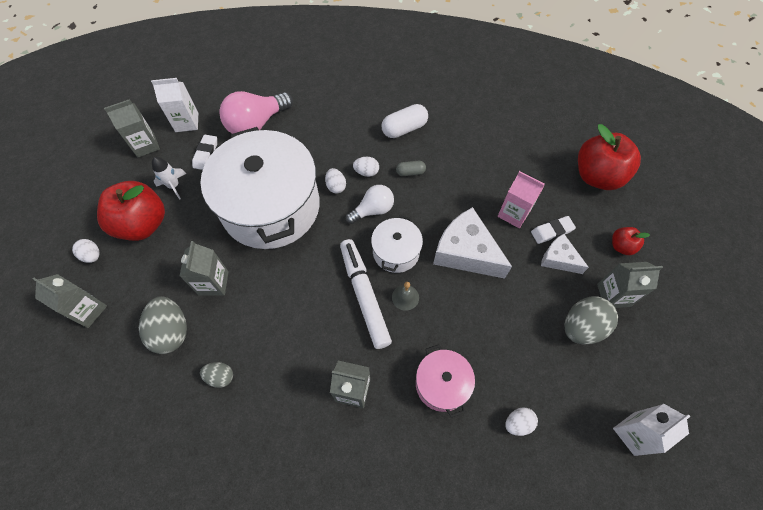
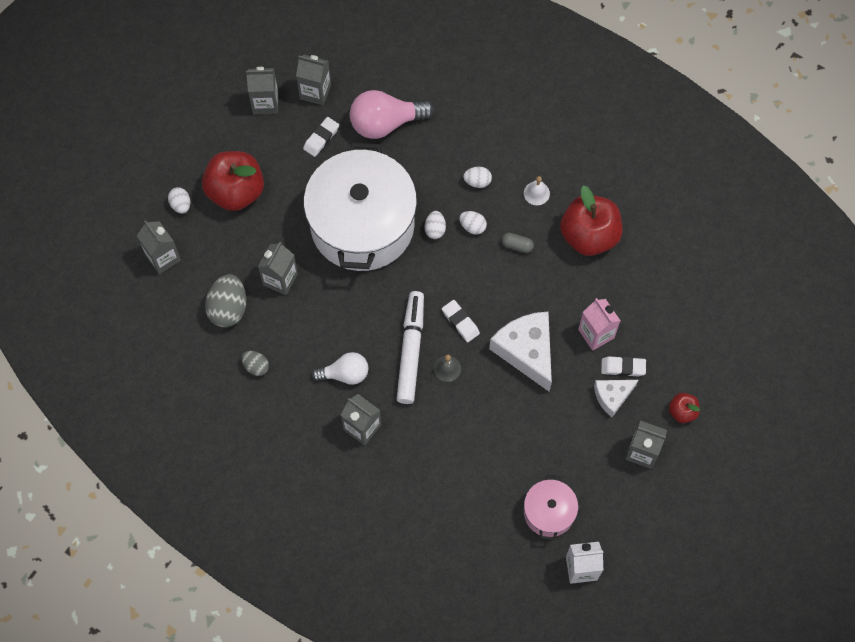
camera: 25 degrees right, 5 degrees up
white carton [151,78,198,132] -> grey carton [296,55,331,105]
white rocket [152,157,186,200] -> none
white light bulb [346,185,394,224] -> white light bulb moved to [312,352,368,385]
white pot [371,215,423,273] -> white eraser [442,300,480,342]
white capsule [382,104,428,138] -> white bell [524,176,550,205]
pink pot [416,344,475,418] -> pink pot moved to [524,475,578,540]
white egg [505,407,538,436] -> white egg moved to [463,167,492,188]
white cheese [541,234,589,274] -> white cheese turned 90 degrees counterclockwise [594,380,638,417]
grey egg [564,296,618,344] -> none
red apple [578,124,641,190] -> red apple moved to [560,185,622,256]

